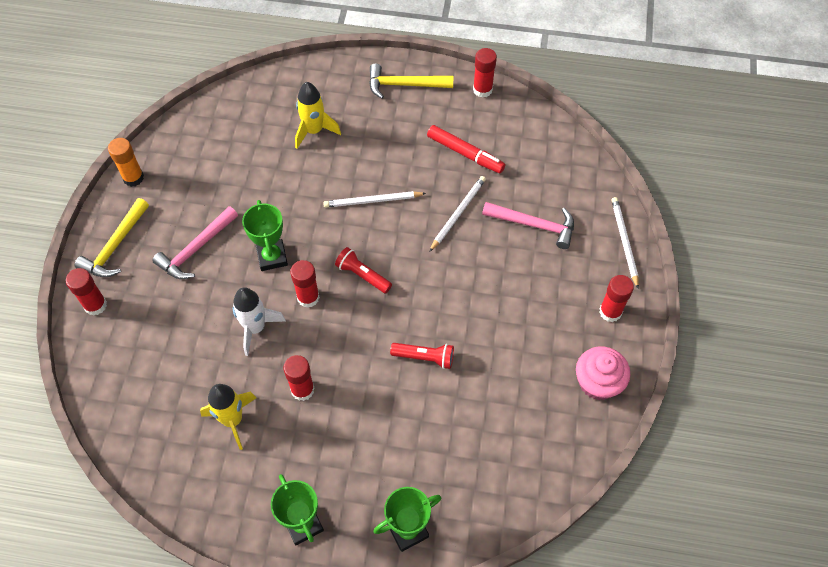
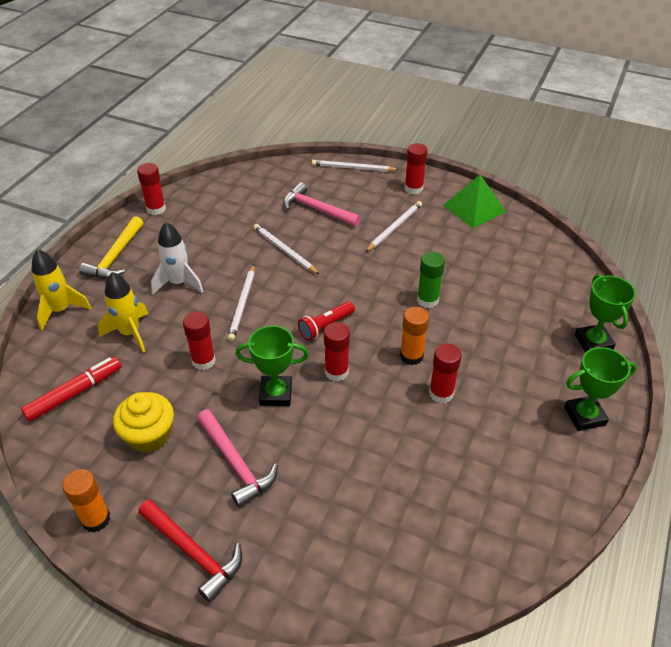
camera: 75 degrees left, 15 degrees down
red glue stick [66,268,107,316] -> red glue stick moved to [183,311,216,370]
yellow hammer [75,198,149,277] -> red hammer [138,499,242,602]
yellow rocket [200,384,256,450] -> yellow rocket moved to [32,249,91,330]
white rocket [233,287,286,356] -> white rocket moved to [151,222,203,294]
red flashlight [390,343,454,369] -> green glue stick [417,252,445,308]
red marker [427,125,505,173] -> red marker moved to [21,357,122,422]
pink hammer [482,202,574,249] -> pink hammer turned 90 degrees counterclockwise [283,182,361,227]
pink cupcake [576,346,630,400] -> green pyramid [443,175,506,229]
none -> yellow cupcake [113,392,174,453]
none -> white pencil [365,201,422,252]
none -> orange glue stick [400,307,429,365]

